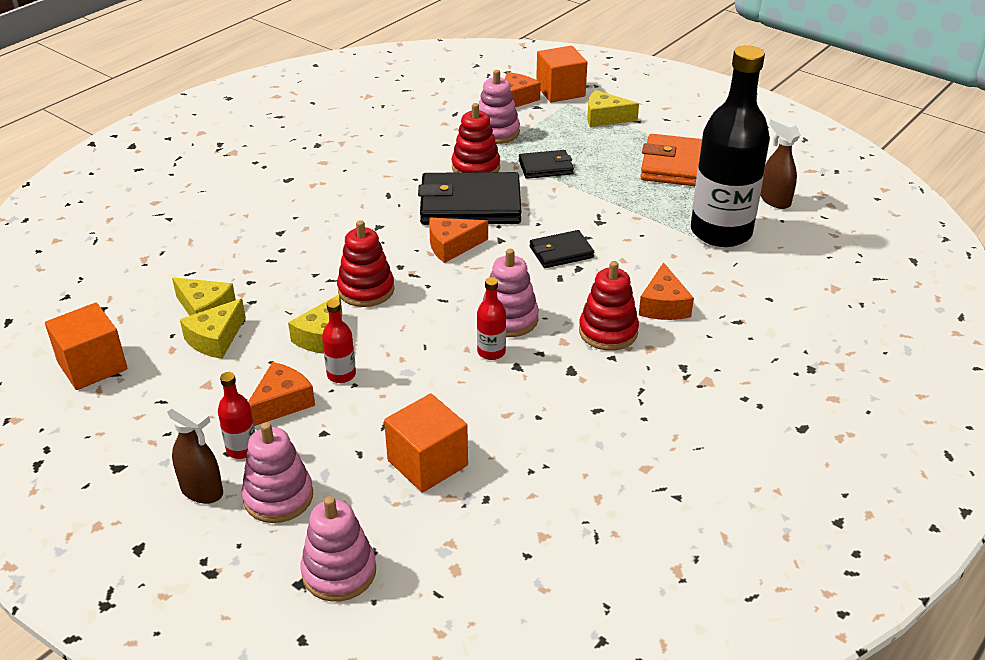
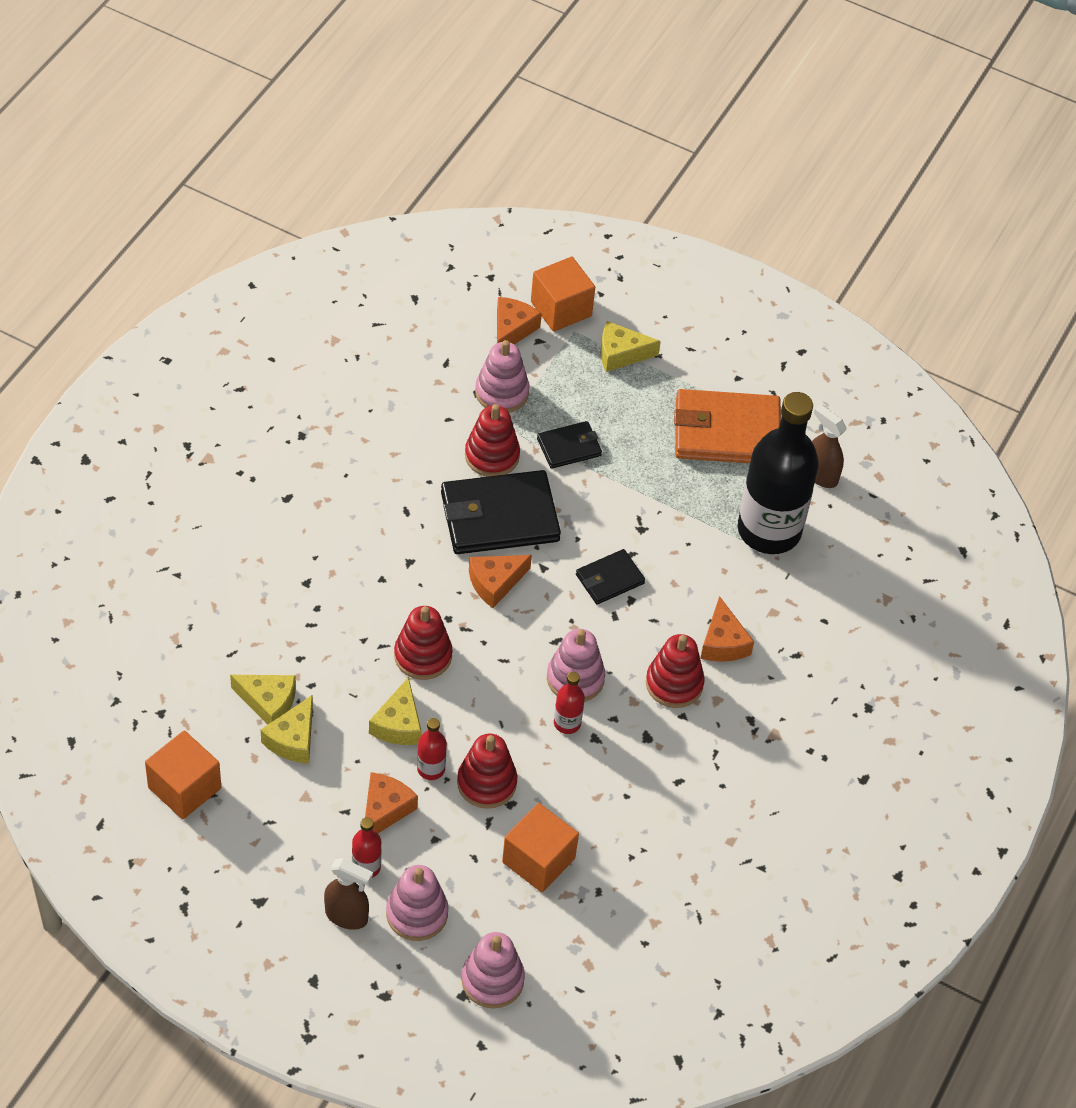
camera: 15 degrees left, 15 degrees up
none -> red stacking toy [457,734,517,809]

